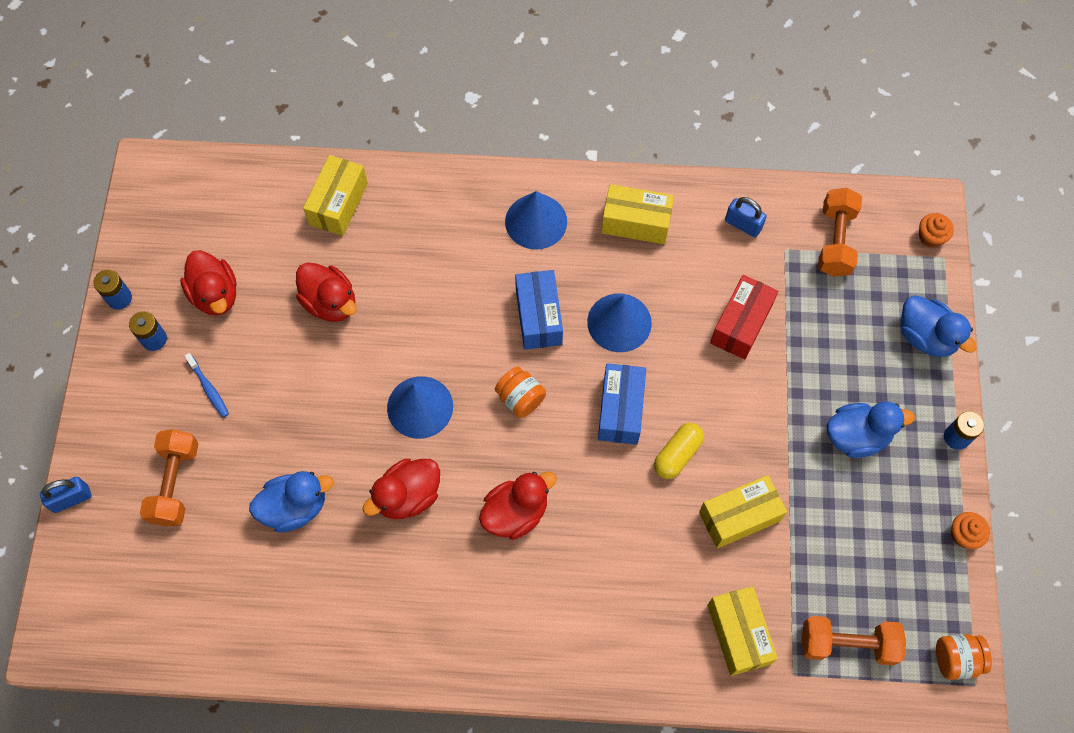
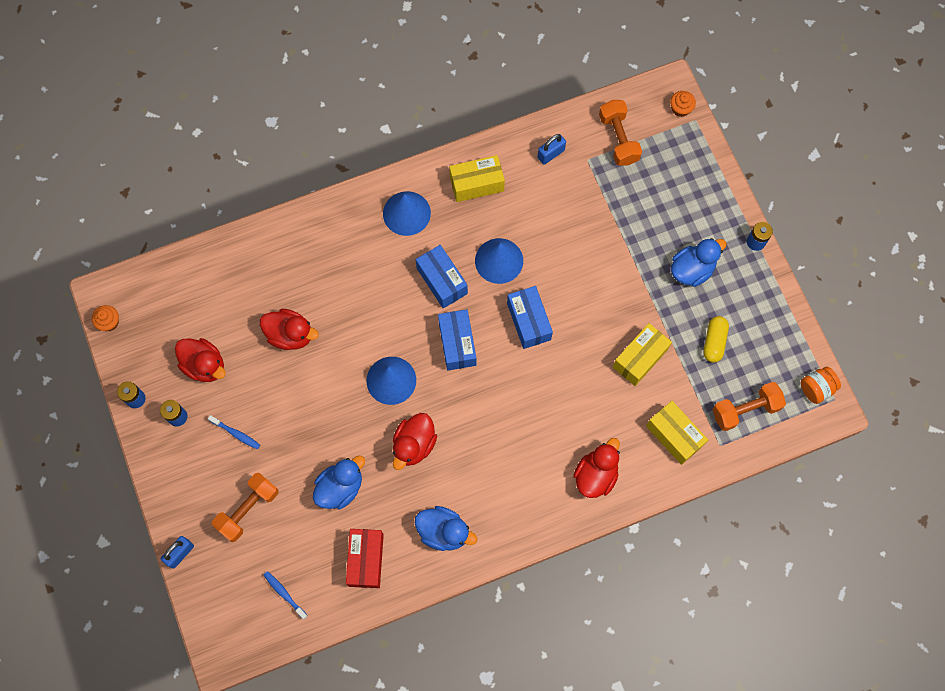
camera: 25 degrees left, 5 degrees up
orange dumbbell [140,429,199,526] -> orange dumbbell turned 60 degrees clockwise [212,473,279,542]
yellow box [303,155,368,236] -> none
red duck [479,472,557,540] -> red duck moved to [573,438,620,498]
orange jar [495,367,546,418] -> blue box [438,309,476,371]
yellow capsule [654,423,704,479] -> yellow capsule moved to [703,316,729,363]
red box [710,275,778,360] -> red box moved to [346,529,384,588]
blue padlock [725,197,767,237] -> blue padlock turned 45 degrees counterclockwise [537,134,566,165]
blue duck [901,295,977,357] -> blue duck moved to [415,506,477,551]
orange cupcake [951,512,990,549] -> orange cupcake moved to [92,305,119,331]
none -> blue toothbrush [264,571,308,620]

